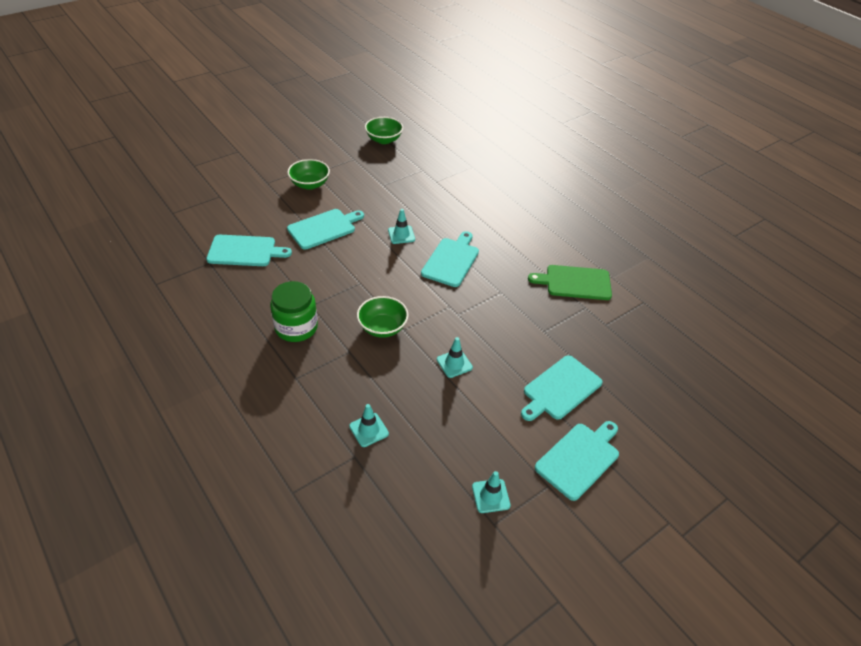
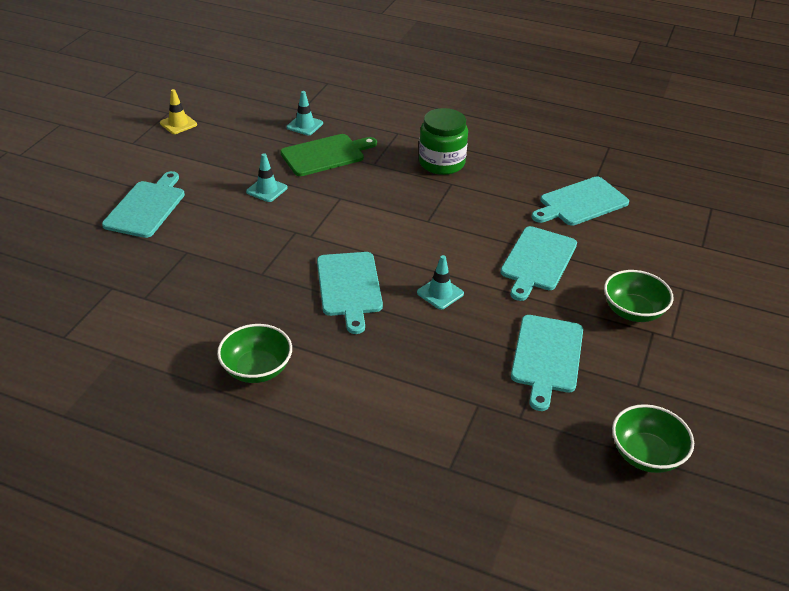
camera: 150 degrees right, 5 degrees down
green bowl [357,296,408,338] -> green bowl moved to [217,324,292,383]
turquoise traffic cone [472,471,511,513] -> yellow traffic cone [160,89,197,134]
green cutting board [528,265,612,300] -> green cutting board moved to [280,134,377,176]
turquoise cutting board [535,421,619,501] -> turquoise cutting board moved to [511,315,583,411]

